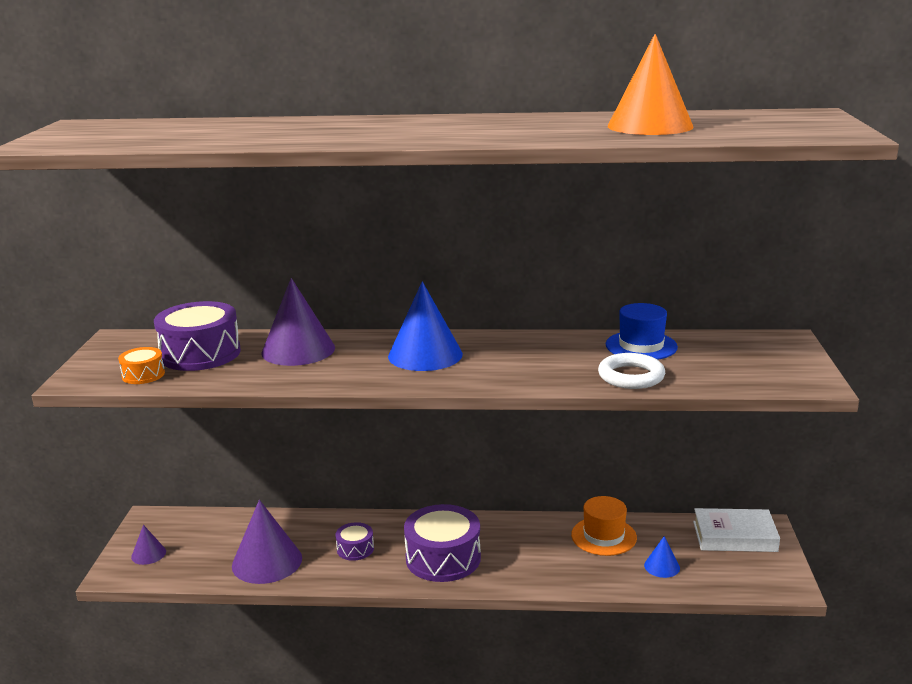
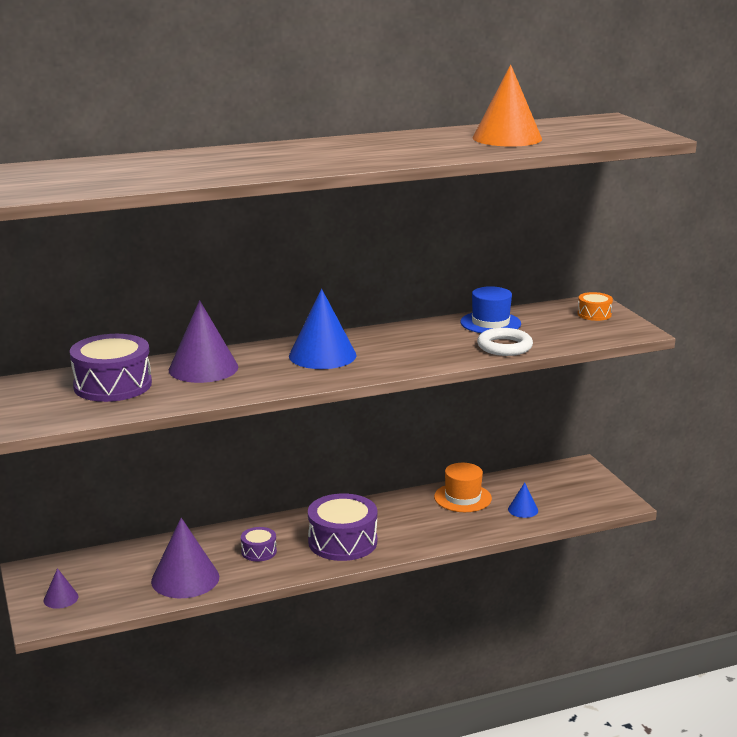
camera: 25 degrees left, 0 degrees up
orange drum [118,347,165,384] -> orange drum moved to [577,292,613,321]
white book [693,508,780,552] -> none

